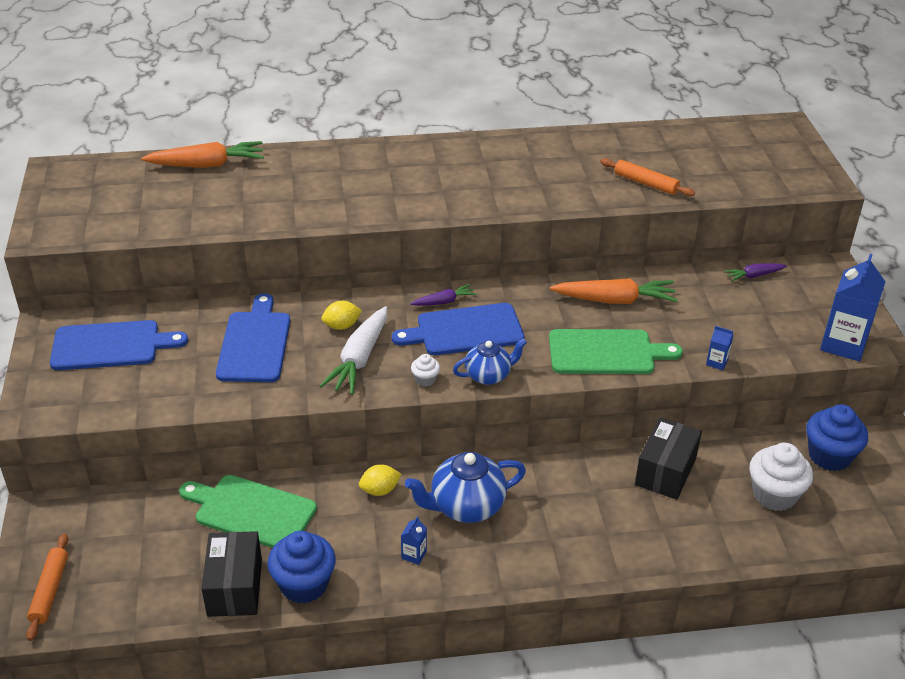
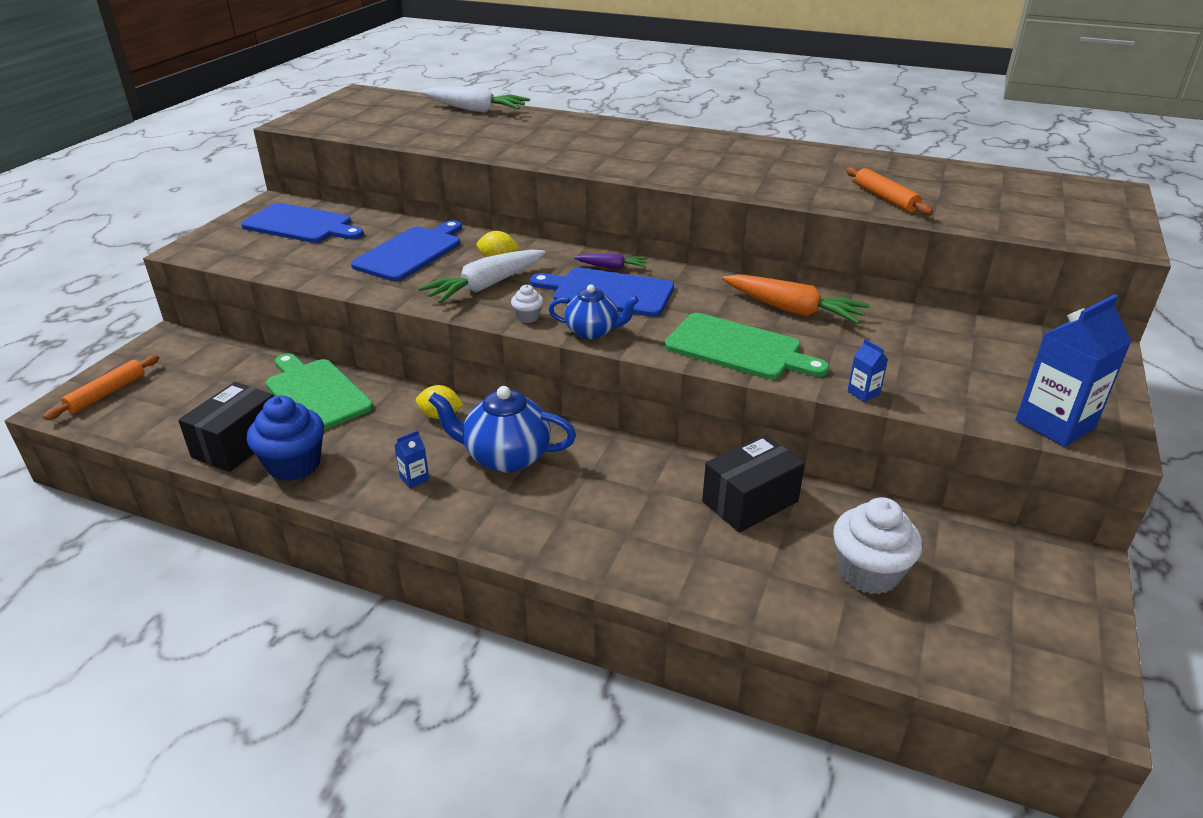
camera: 30 degrees right, 5 degrees down
orange carrot [141,141,264,168] -> white carrot [421,87,530,113]
purple carrot [724,263,787,282] -> none
blue cupcake [806,404,868,471] -> none

